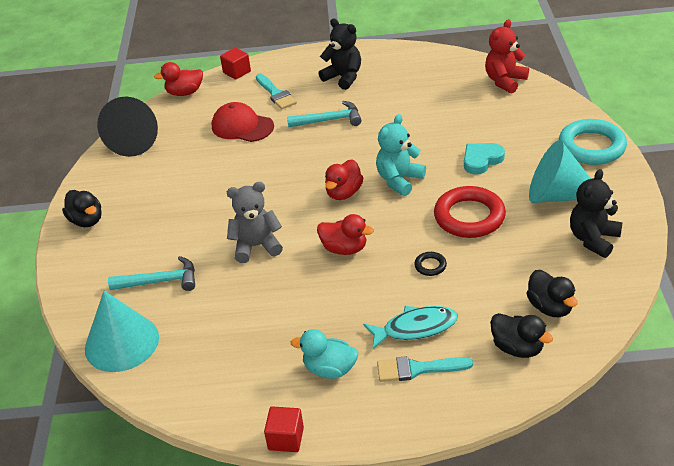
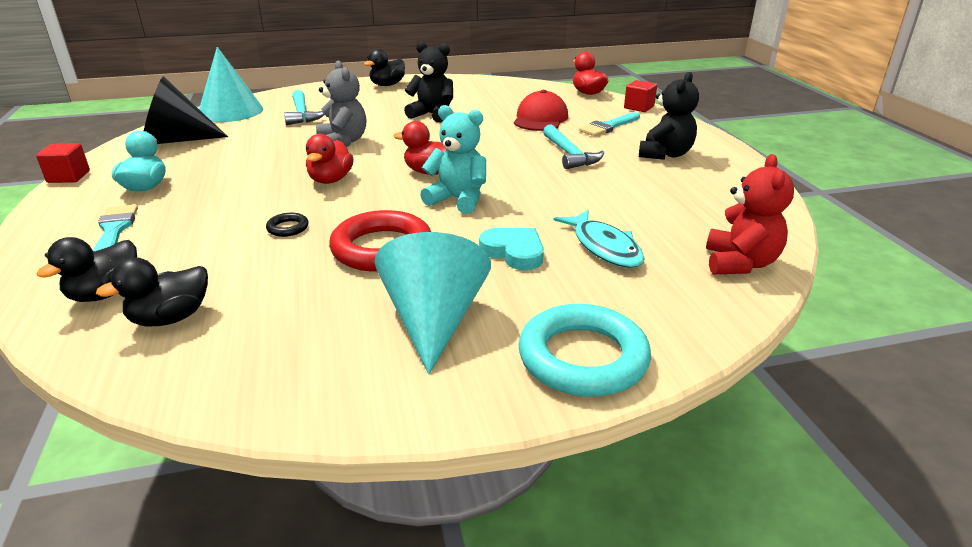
camera: 75 degrees right, 10 degrees down
black cone [97,97,158,157] -> black cone moved to [144,76,228,144]
turquoise fish [363,306,458,349] -> turquoise fish moved to [554,210,645,268]
red teddy bear [485,19,529,94] -> red teddy bear turned 75 degrees clockwise [706,154,794,274]
black teddy bear [570,169,622,258] -> black teddy bear moved to [404,41,453,122]

